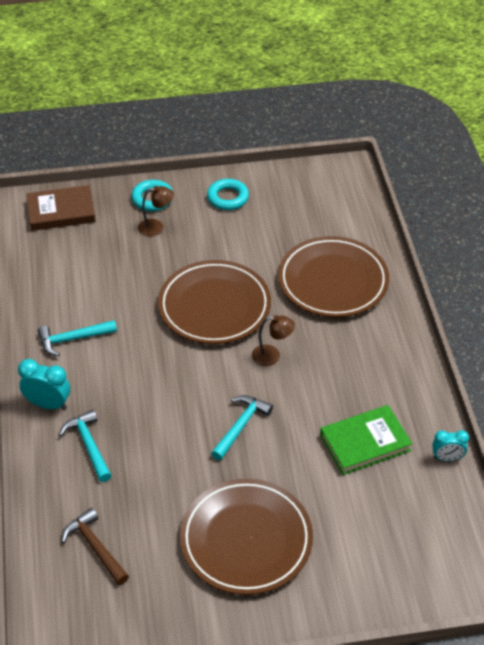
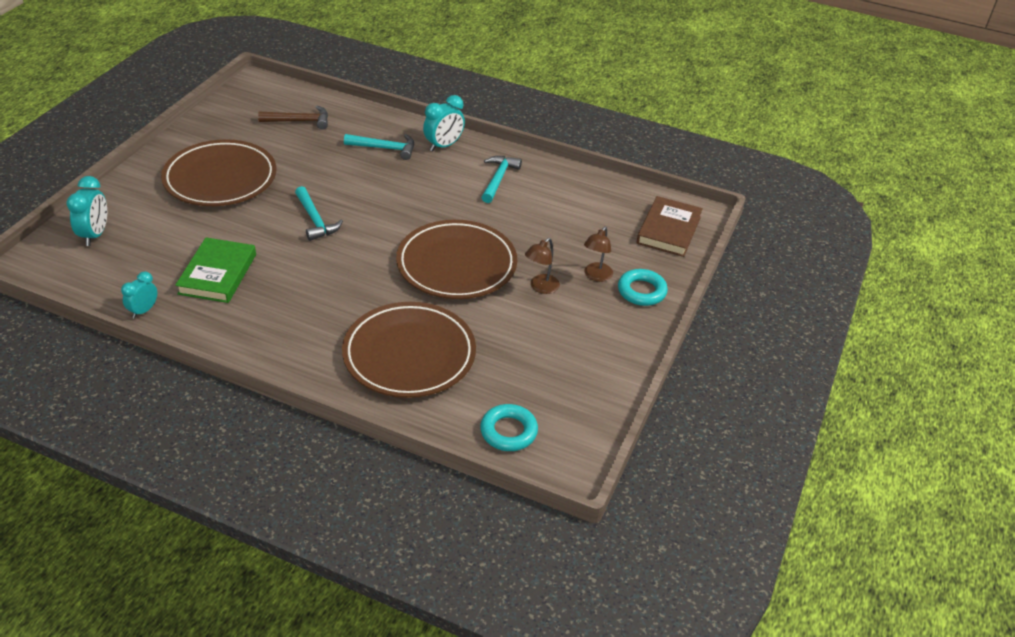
camera: 120 degrees right, 5 degrees down
turquoise ring [207,179,249,210] -> turquoise ring moved to [480,404,538,451]
brown lamp [252,315,295,366] -> brown lamp moved to [525,238,560,294]
none -> turquoise clock [67,176,107,246]

